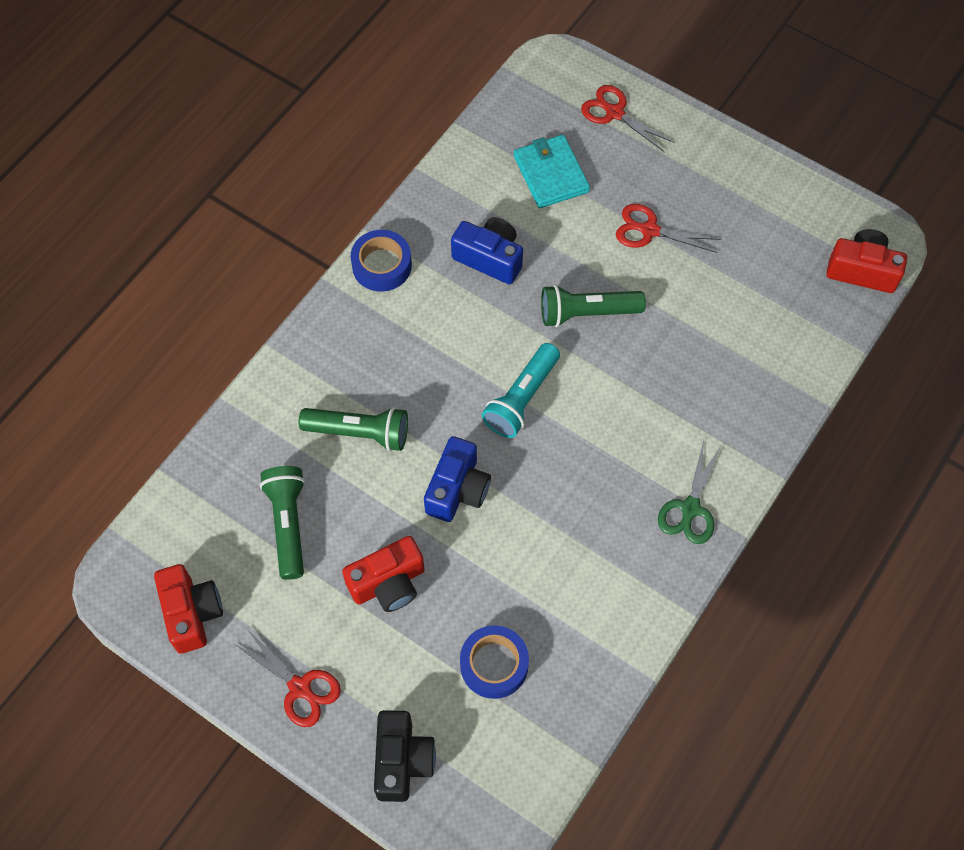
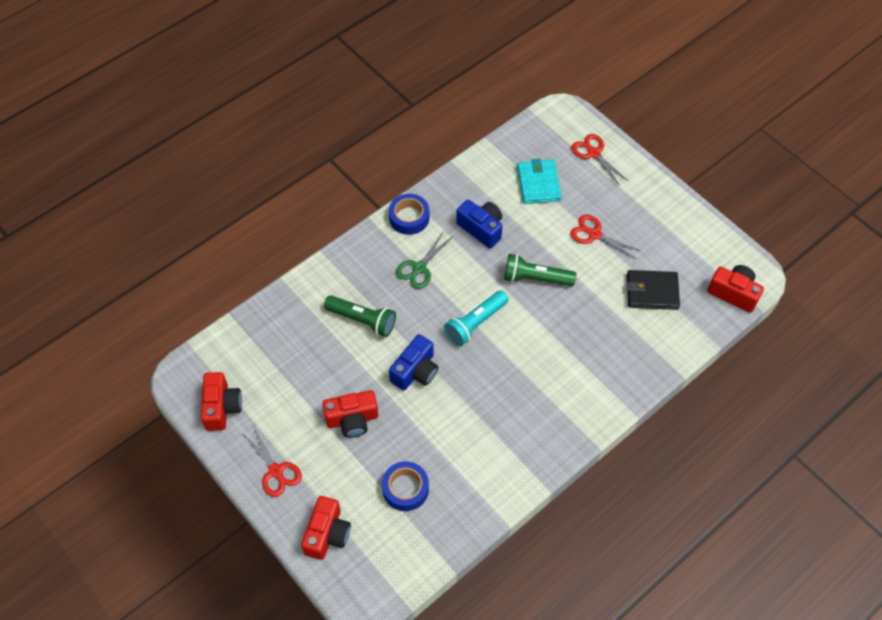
camera: 15 degrees right, 5 degrees down
green flashlight [260,466,305,580] -> none
black camera [374,710,436,802] -> red camera [301,496,351,560]
green scissors [658,440,722,544] -> green scissors moved to [396,232,453,289]
none -> black wallet [627,270,680,310]

